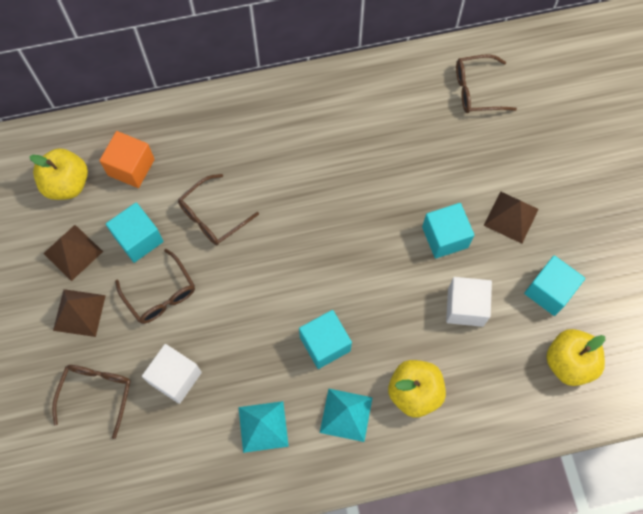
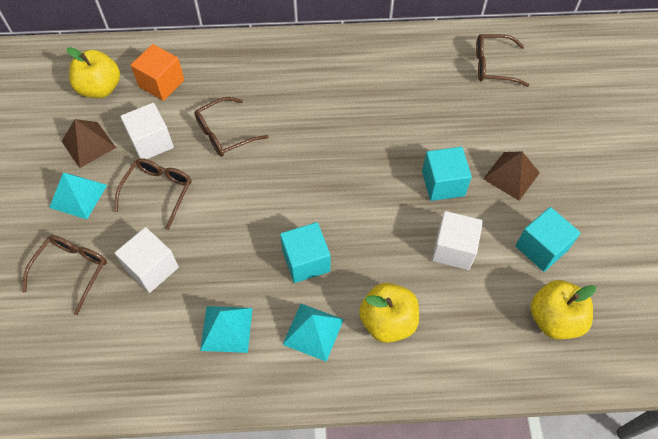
camera: 10 degrees right, 10 degrees down
brown pyramid [53,289,106,337] -> turquoise pyramid [49,173,107,219]
turquoise cube [106,202,164,263] -> white cube [120,103,174,159]
brown glasses [115,249,195,324] -> brown glasses turned 135 degrees counterclockwise [114,158,192,230]

